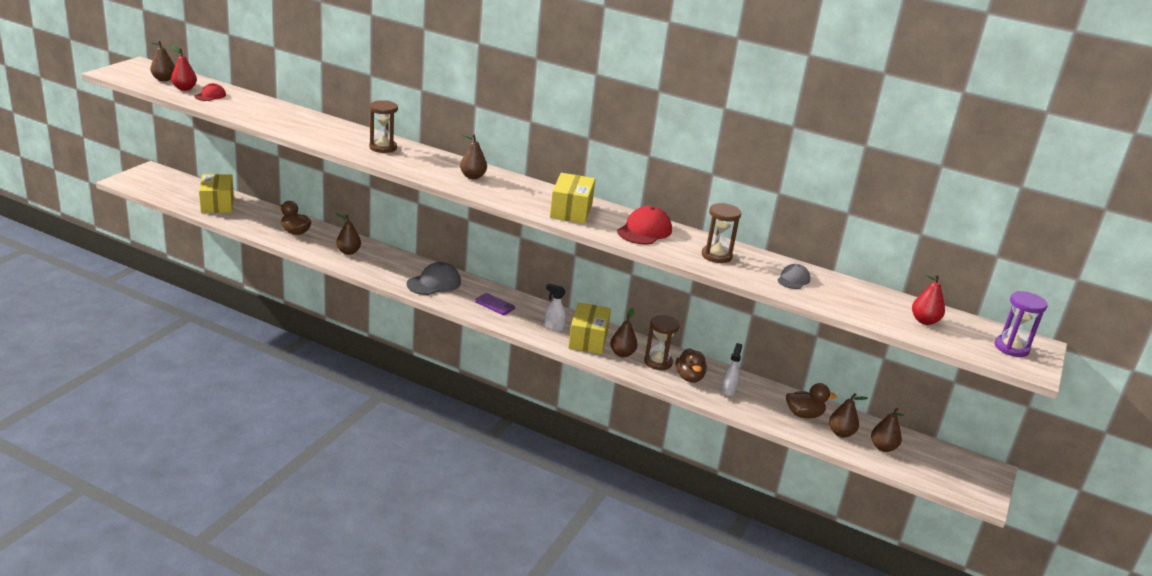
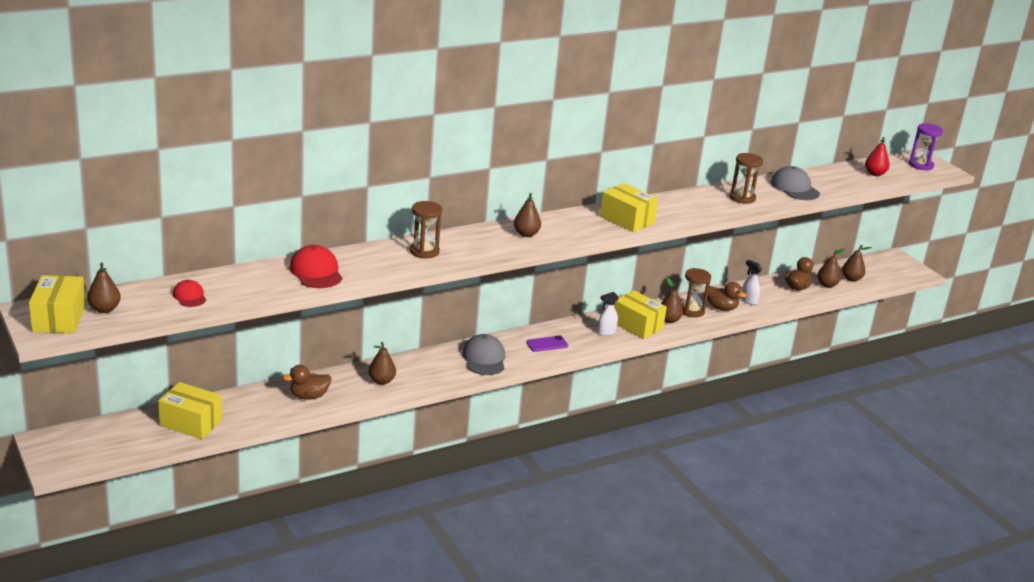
camera: 55 degrees left, 0 degrees up
red pear [171,45,197,91] -> none
red cap [617,206,672,245] -> red cap moved to [289,245,342,288]
grey cap [777,264,810,289] -> grey cap [771,166,820,200], size x1.68
none -> yellow box [29,275,85,333]

